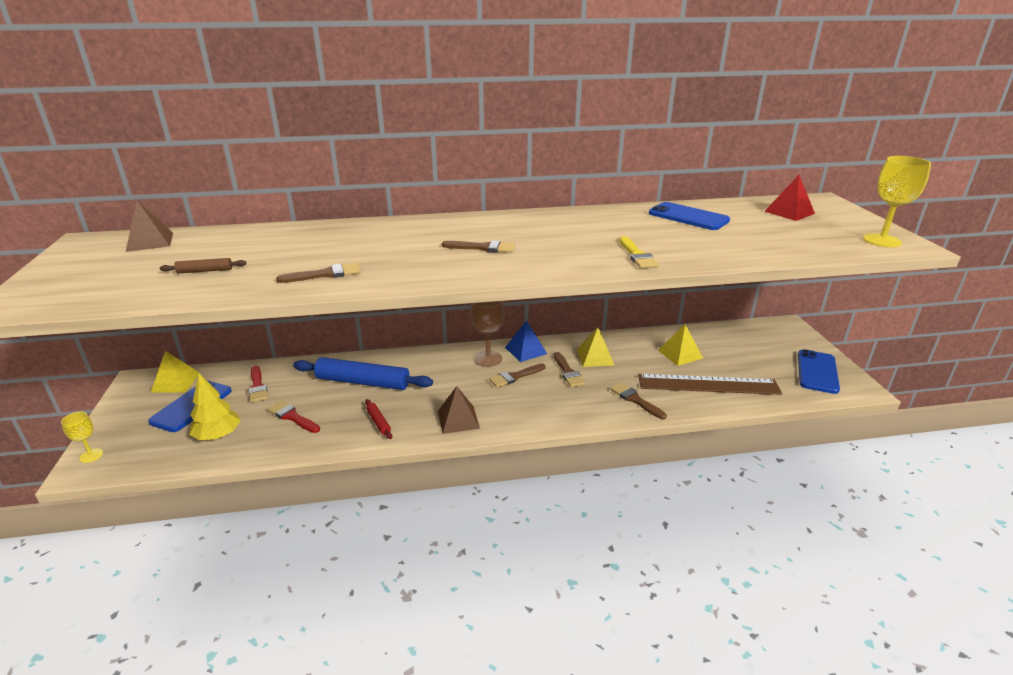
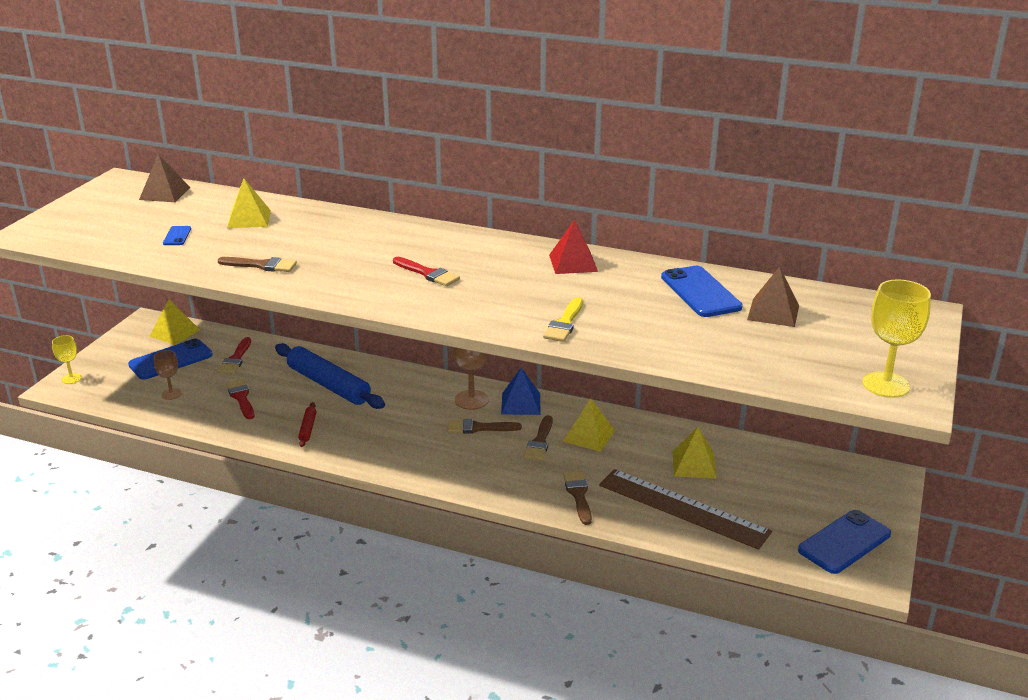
camera: 30 degrees right, 0 degrees up
brown rolling pin [160,258,246,274] -> blue phone [163,226,191,245]
yellow tree [189,373,241,440] -> brown goblet [154,350,182,400]
brown pyramid [438,386,480,434] -> brown pyramid moved to [747,266,799,327]
brown brush [442,240,515,253] -> red brush [393,257,460,286]
red pyramid [764,175,815,221] -> red pyramid moved to [549,220,598,274]
none -> yellow pyramid [227,179,271,229]

